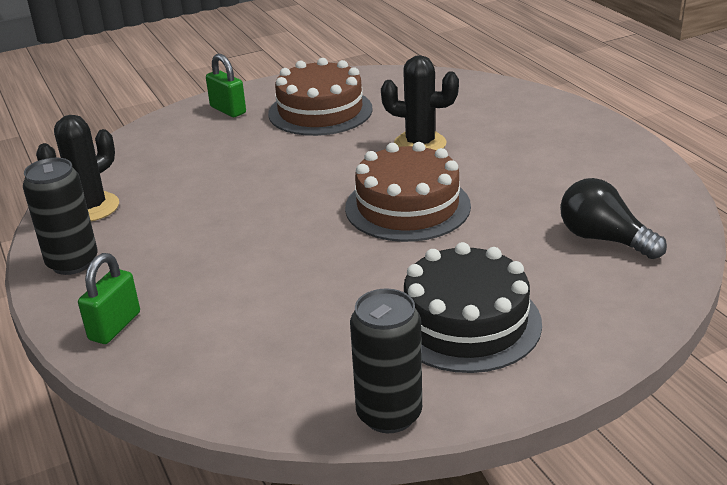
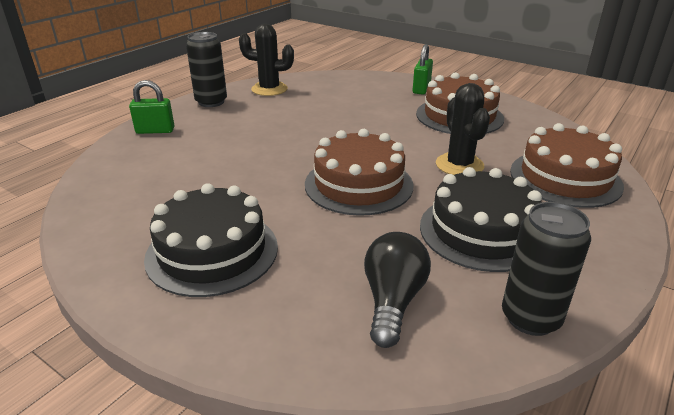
camera: 60 degrees right, 0 degrees up
black can [350,288,422,433] -> black can moved to [502,202,591,336]
none -> black cake [420,167,542,272]
none -> brown cake [510,123,624,208]

